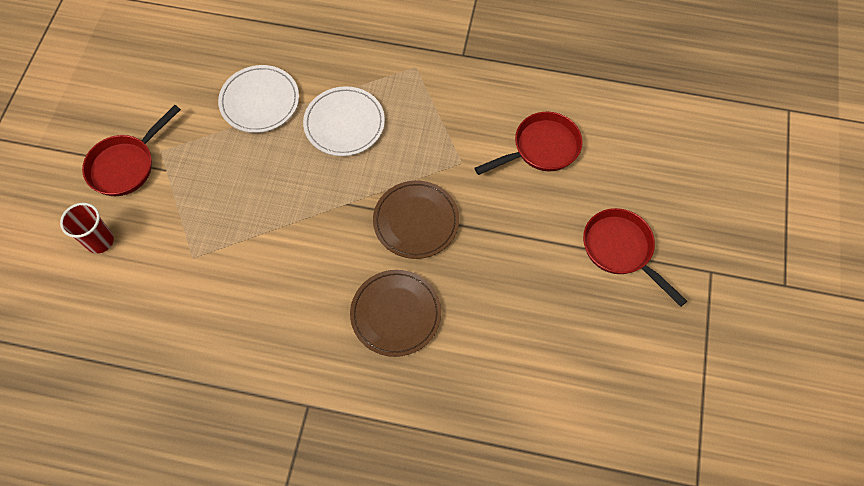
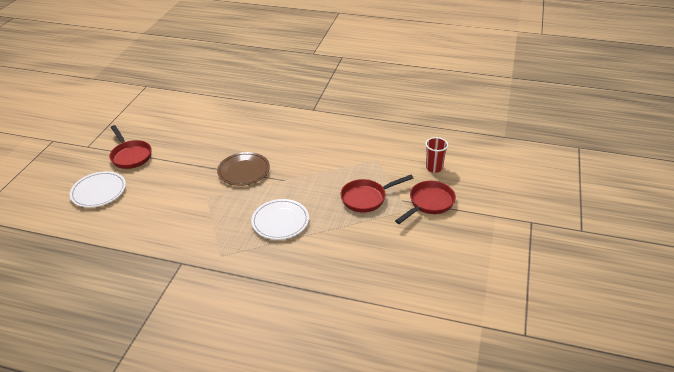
camera: 175 degrees left, 25 degrees down
white plate [218,65,299,133] -> white plate moved to [70,171,126,208]
brown plate [350,270,441,357] -> none
red pan [475,112,583,175] -> red pan moved to [341,175,413,213]

